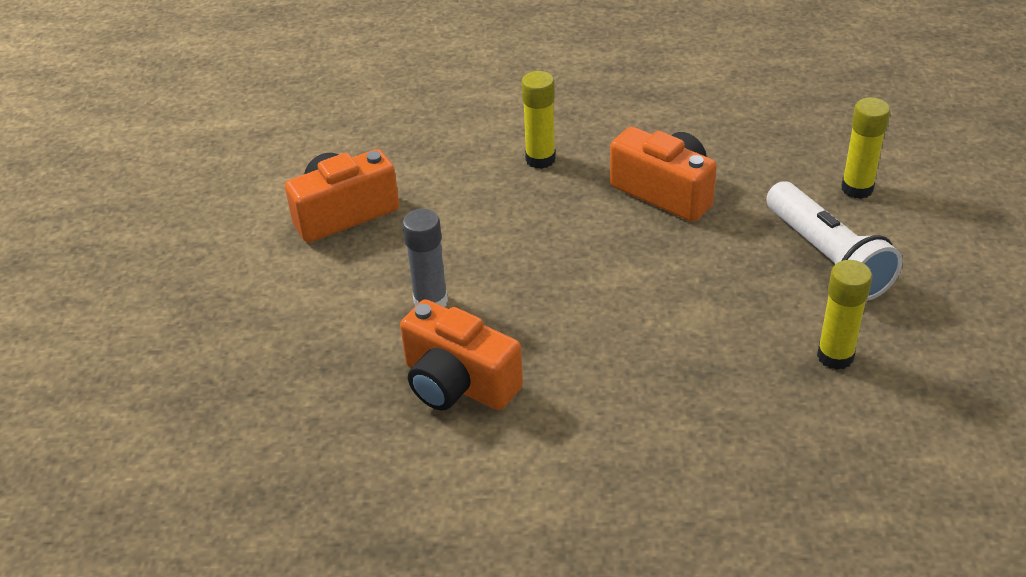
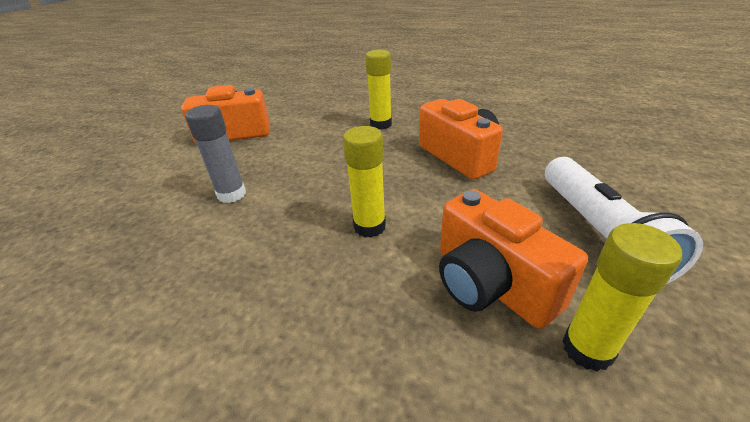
camera: 20 degrees right, 5 degrees down
orange camera [400,299,523,411] -> orange camera moved to [439,189,588,329]
yellow glue stick [841,97,890,199] -> yellow glue stick moved to [343,126,386,237]

